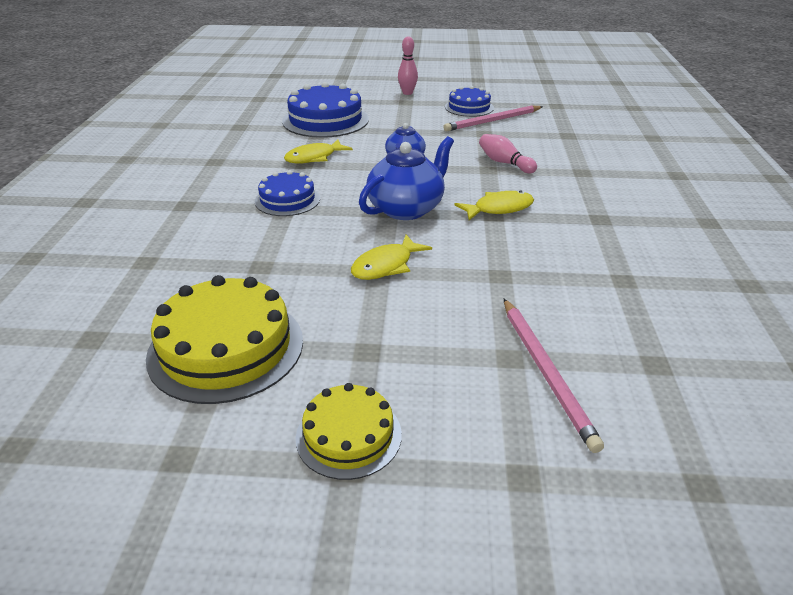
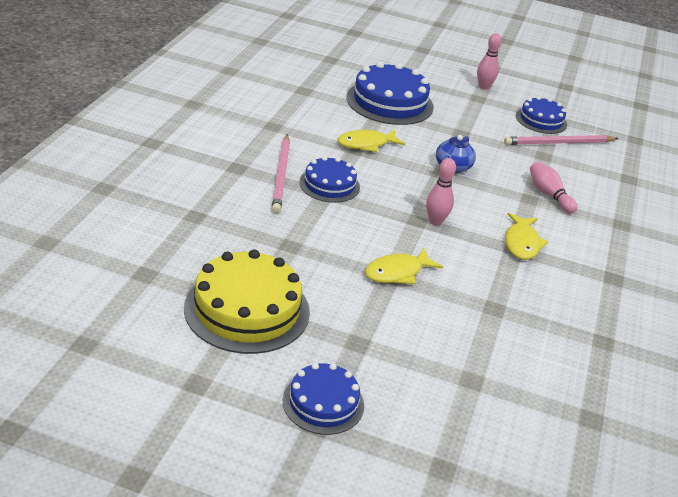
camera: 10 degrees right, 0 degrees up
yellow cake [296,383,402,480] -> blue cake [283,363,364,435]
blue teapot [359,136,454,220] -> pink bowling pin [426,158,456,225]
yellow fish [455,191,534,220] -> yellow fish turned 105 degrees clockwise [505,213,548,260]
pink pencil [504,299,604,453] -> pink pencil moved to [272,135,290,213]

